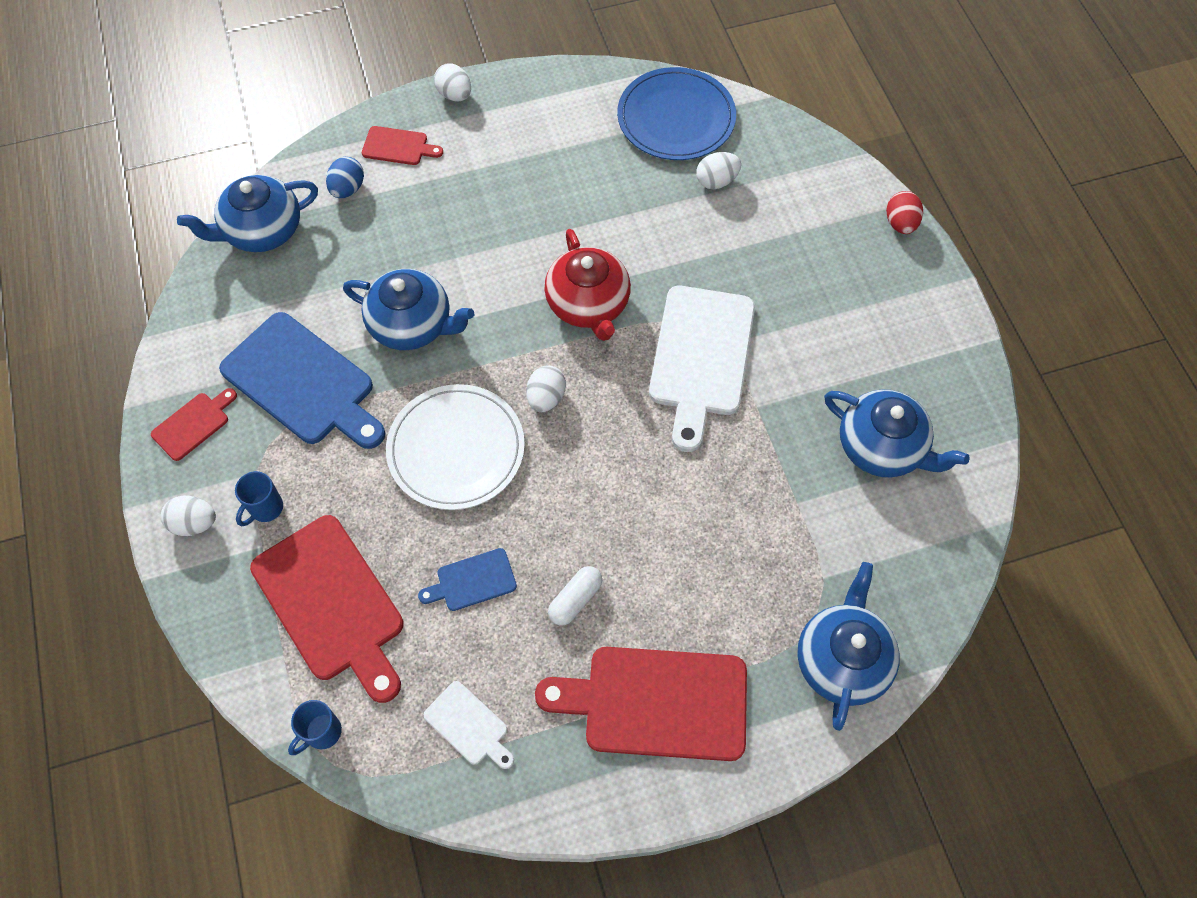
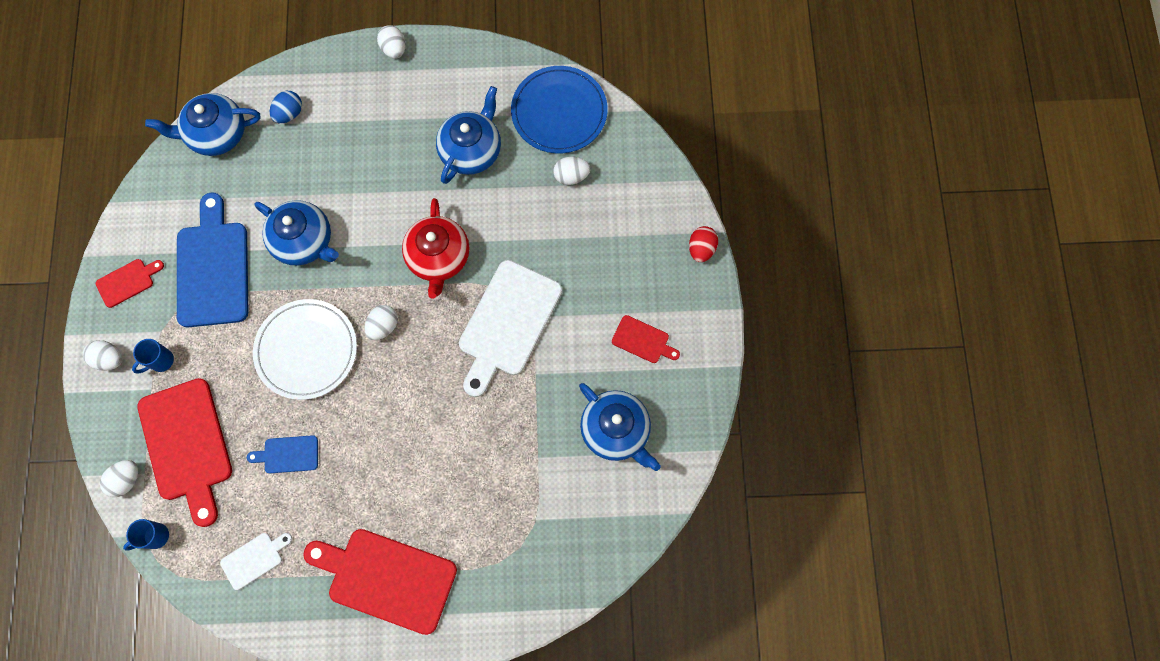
camera: 15 degrees right, 10 degrees up
blue cutting board [219,312,385,449] -> blue cutting board turned 150 degrees counterclockwise [177,192,248,327]
red cutting board [362,126,443,165] -> red cutting board moved to [612,315,680,363]
white cutting board [424,681,514,769] -> white cutting board turned 90 degrees counterclockwise [220,533,292,590]
white capsule [548,566,602,626] -> none
blue teapot [797,562,900,731] -> blue teapot moved to [436,86,501,184]
none -> white egg [100,460,138,497]

